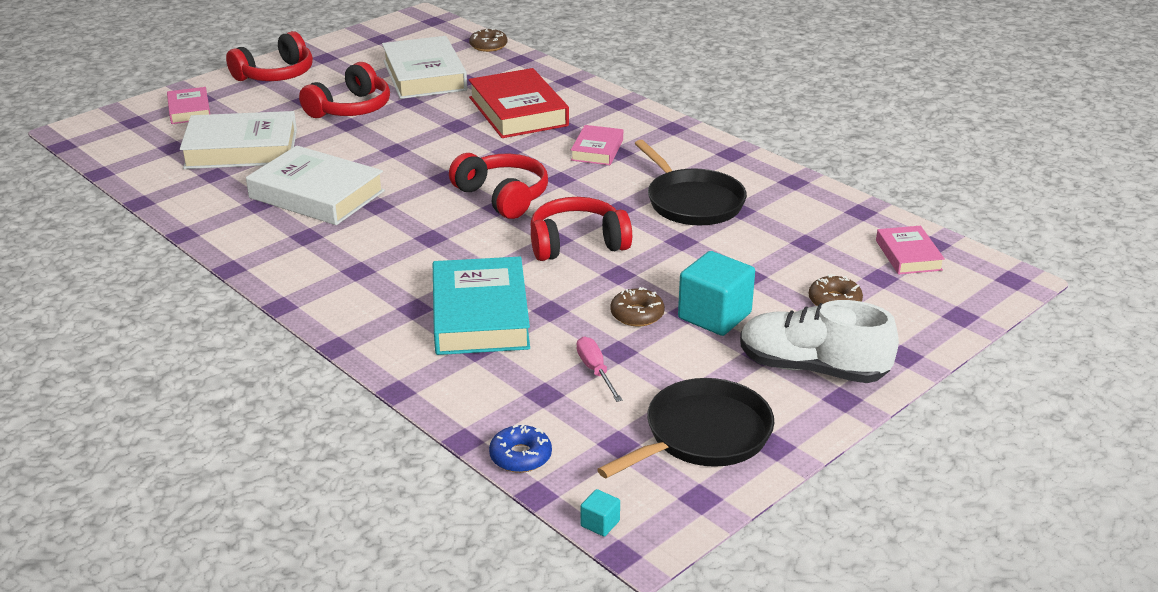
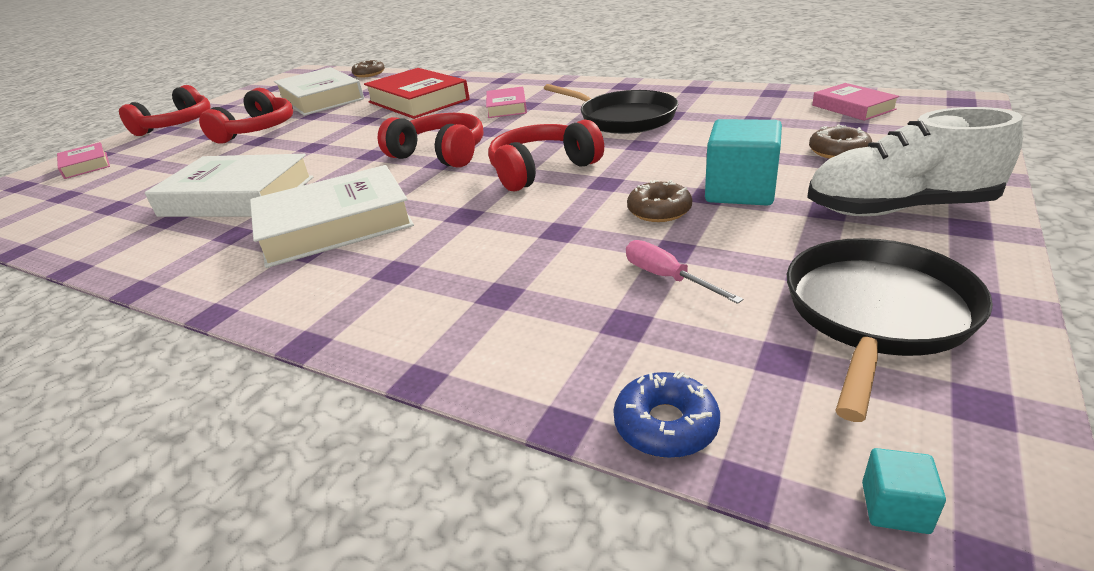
camera: 15 degrees left, 0 degrees up
white book [180,111,297,169] -> white book moved to [250,165,414,268]
turquoise book [433,257,530,355] -> none

